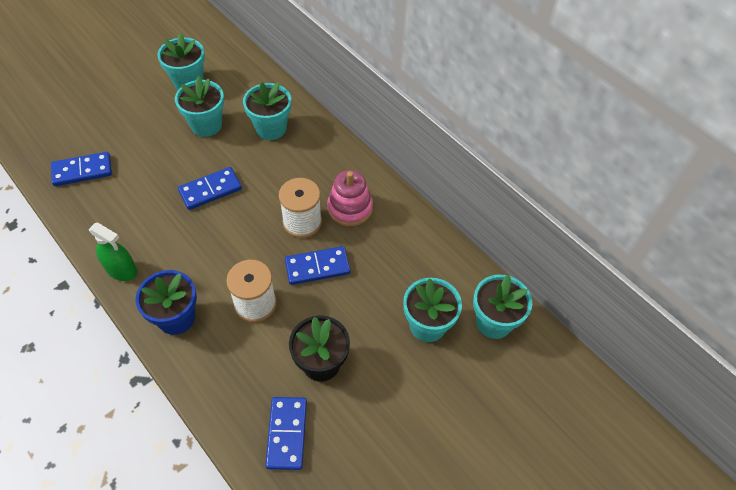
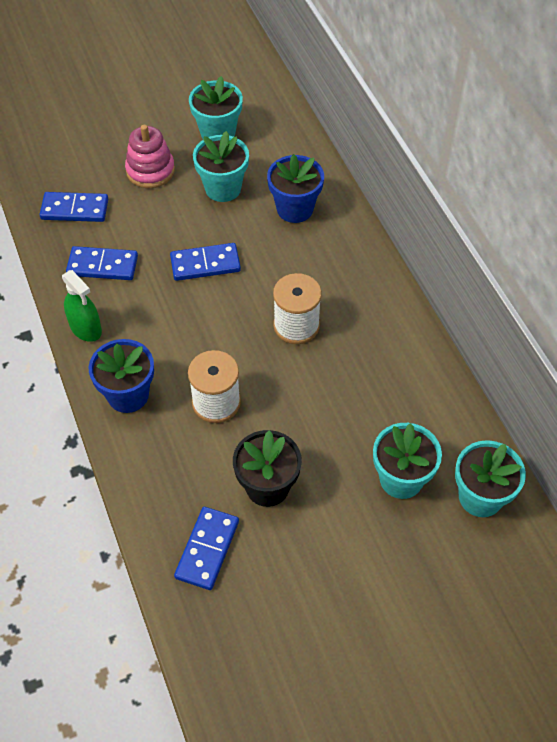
camera: 20 degrees right, 0 degrees up
turquoise flower pot [243,82,291,140] -> blue flower pot [267,154,324,223]
blue domino [285,246,350,285] -> blue domino moved to [66,246,138,280]
pink stacking toy [327,170,373,226] -> pink stacking toy moved to [125,125,175,188]

